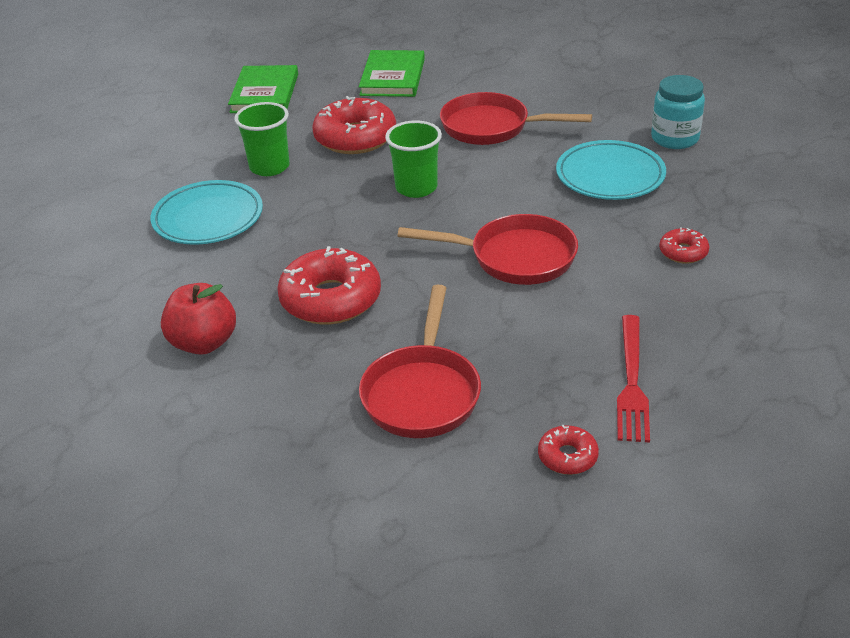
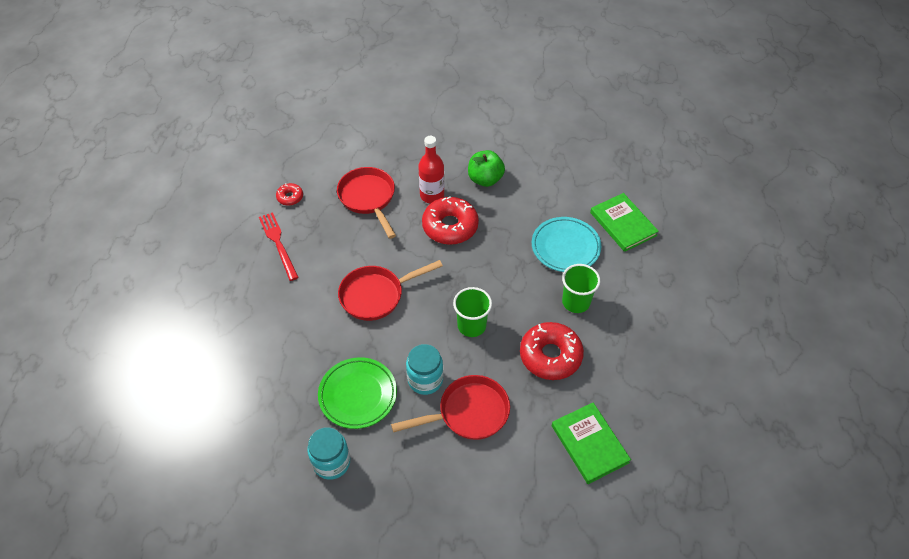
camera: 145 degrees right, 15 degrees up
red apple [161,283,236,355] -> green apple [468,150,505,187]
green book [228,65,298,113] -> green book moved to [590,193,659,252]
turquoise plate [556,140,666,200] -> green plate [318,357,397,429]
red donut [659,227,709,264] -> none
none -> turquoise jar [406,344,443,395]
none -> red bottle [418,136,444,204]

